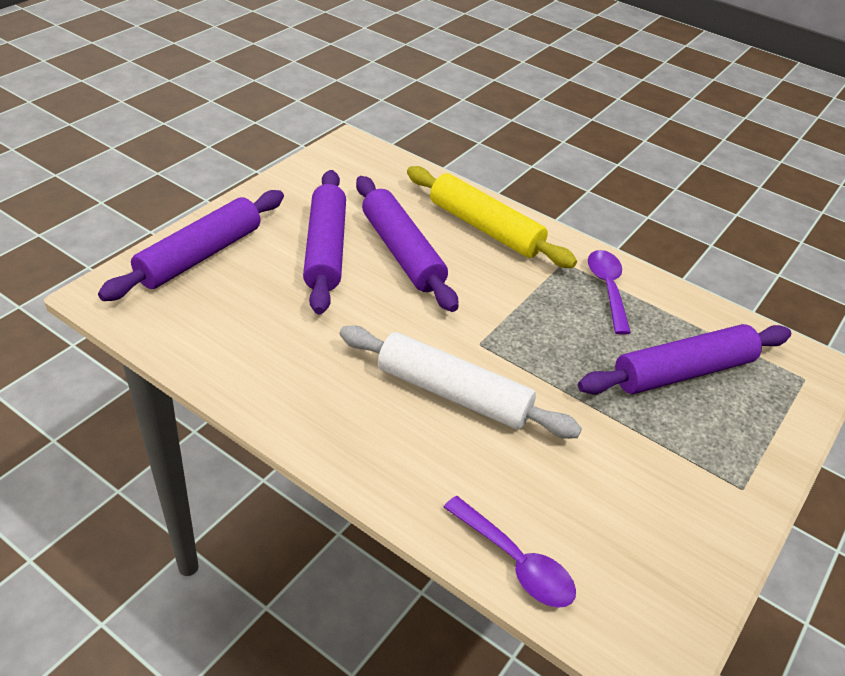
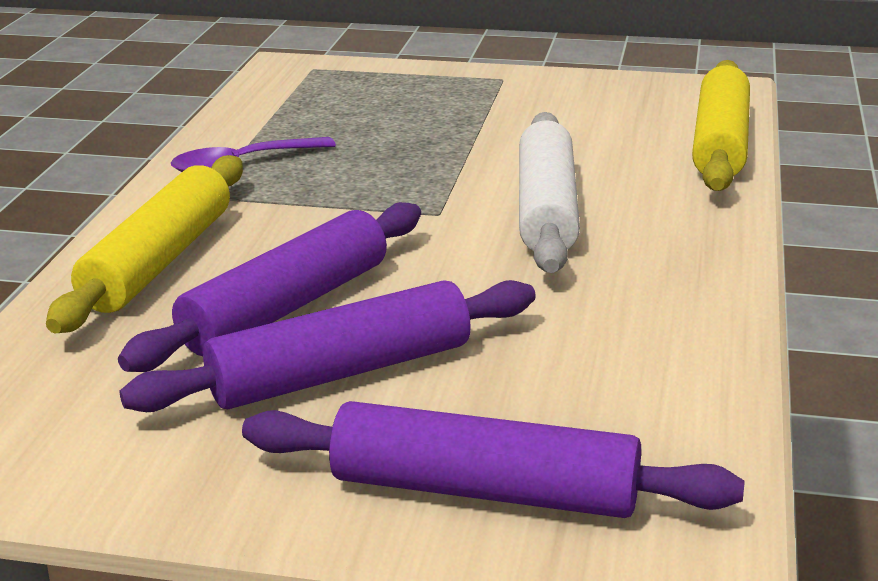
camera: 110 degrees left, 15 degrees down
purple spoon [444,496,576,608] -> yellow rolling pin [692,60,750,191]
purple rolling pin [578,324,791,394] -> none

